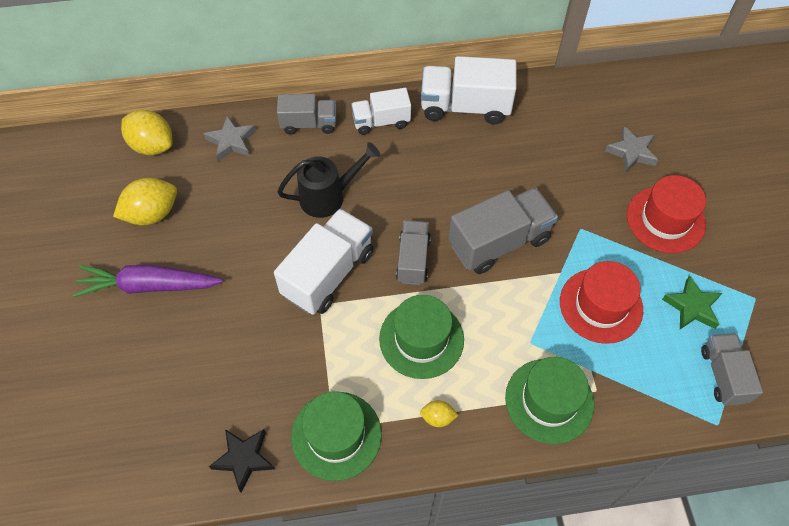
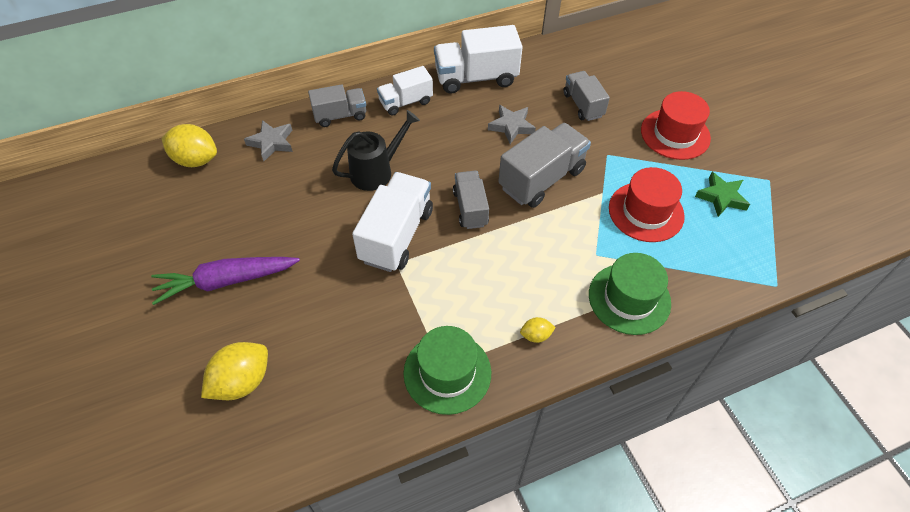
camera: 15 degrees left, 5 degrees down
yellow lemon [113,178,177,225] -> yellow lemon moved to [201,342,268,400]
black star [209,429,275,492] -> none
green hat [379,295,464,379] -> none
grey star [605,126,658,172] -> grey star moved to [488,105,536,144]
grey truck [701,333,763,406] -> grey truck moved to [563,71,610,121]

